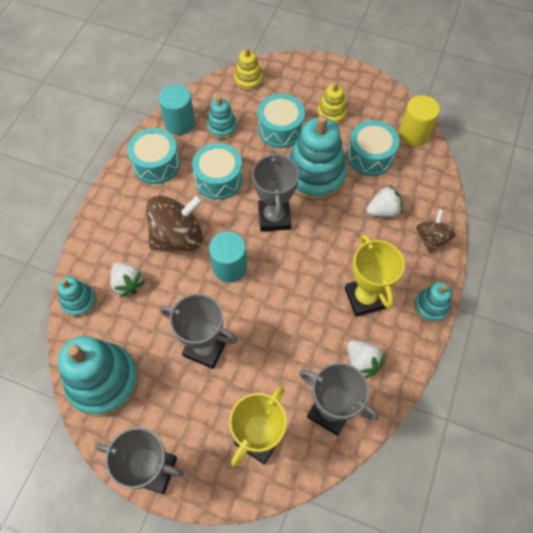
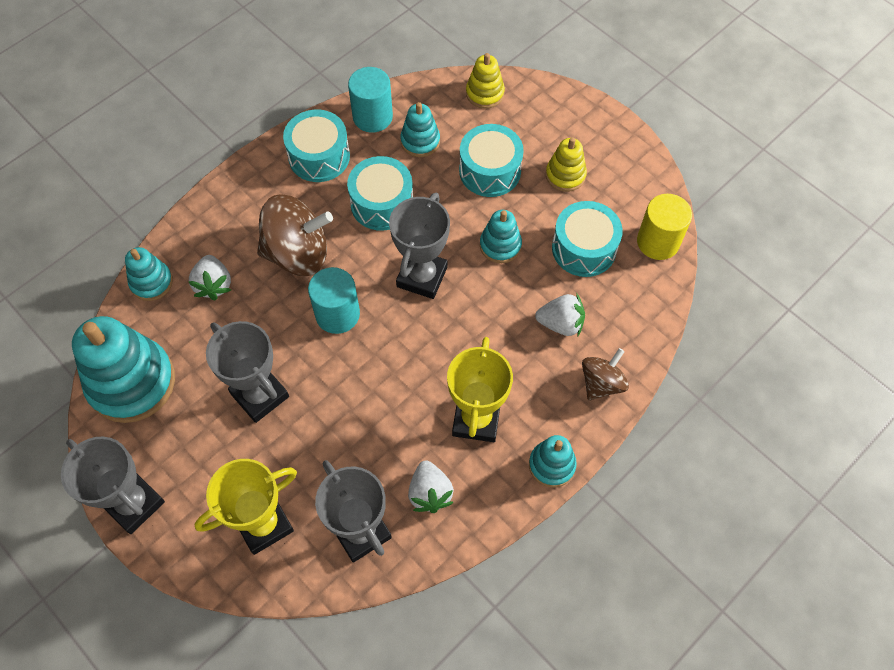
camera: 25 degrees right, 0 degrees up
turquoise stacking toy [289,115,347,201] -> turquoise stacking toy [480,210,522,263], size x0.51

